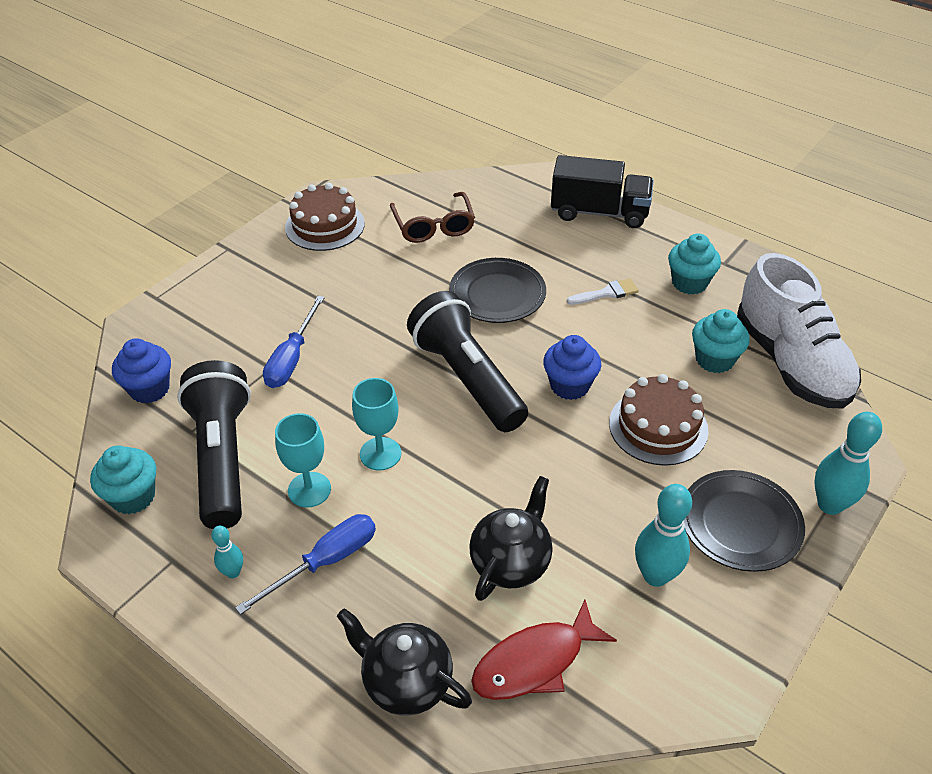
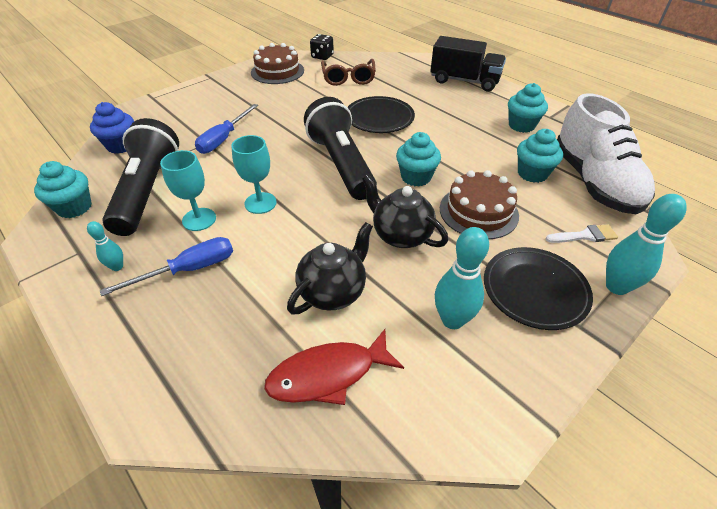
camera: 10 degrees right, 0 degrees up
black teapot [337,608,472,715] -> black teapot moved to [362,175,448,248]
blue cupcake [543,335,601,400] -> turquoise cupcake [396,132,441,187]
white brush [567,278,639,305] -> white brush moved to [546,224,618,243]
none -> black dice [310,34,334,60]

